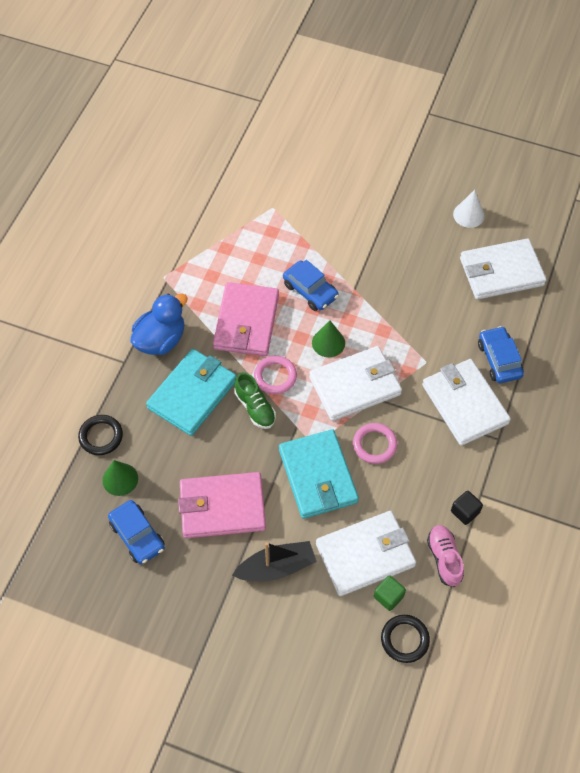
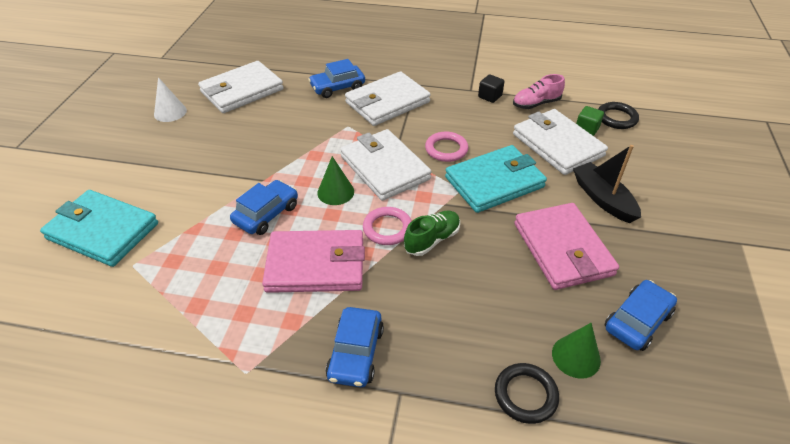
camera: 100 degrees left, 15 degrees down
blue duck [131,294,188,355] -> blue car [326,307,384,388]
turquoise wallet [146,349,237,436] -> turquoise wallet moved to [40,190,158,267]
white wallet [460,238,546,299] -> white wallet turned 75 degrees clockwise [198,61,284,113]

